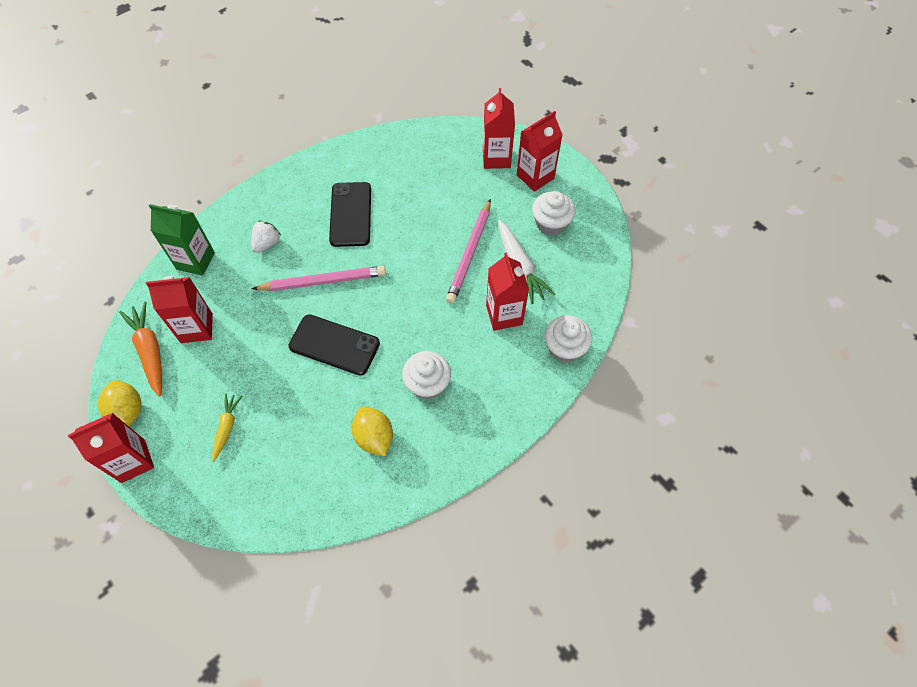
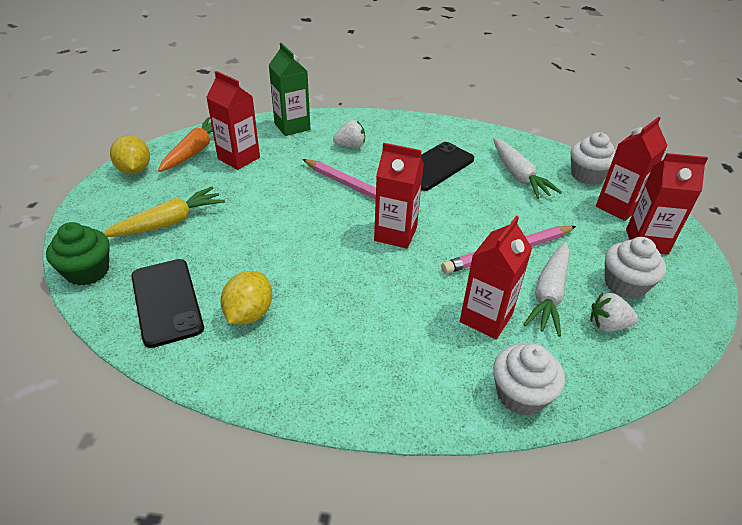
camera: 45 degrees right, 20 degrees down
red carton [68,413,154,483] -> red carton moved to [374,143,424,249]
yellow lemon [98,380,141,426] -> yellow lemon turned 45 degrees counterclockwise [110,135,150,174]
yellow carrot [212,394,242,462] -> yellow carrot [103,187,225,237], size x1.62
black phone [289,314,380,376] -> black phone moved to [131,259,204,348]
white cupcake [402,351,451,399] -> white cupcake moved to [571,132,616,185]
none -> green cupcake [46,222,110,286]
none -> white carrot [493,138,562,199]
none -> white strawberry [590,293,638,332]

